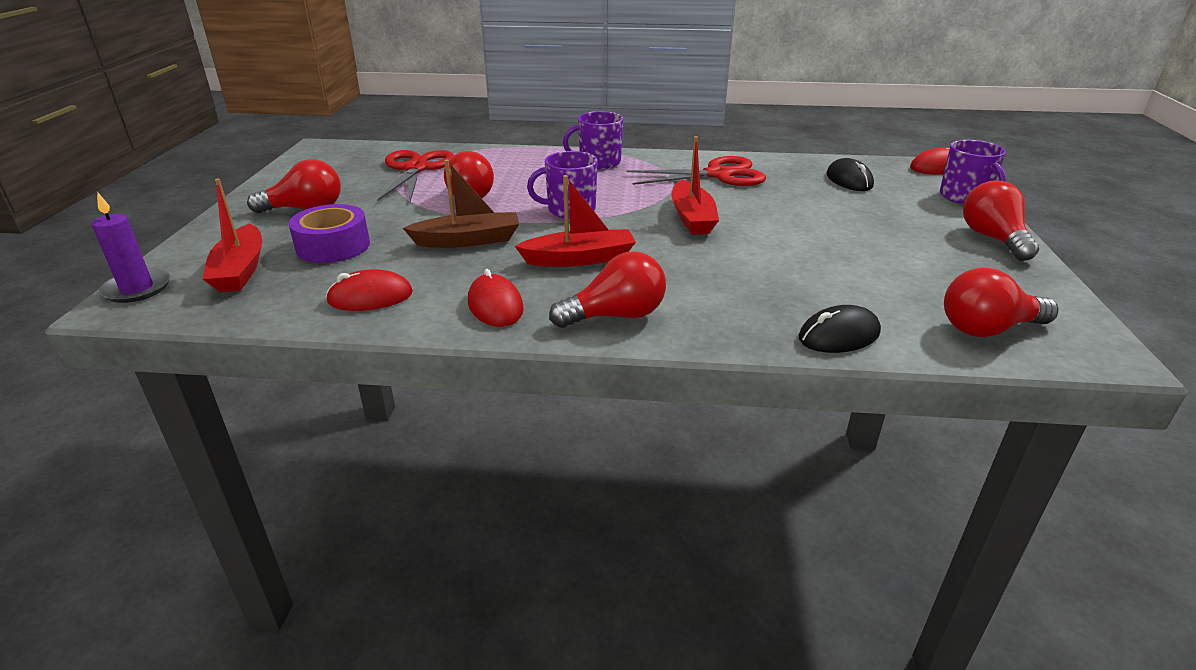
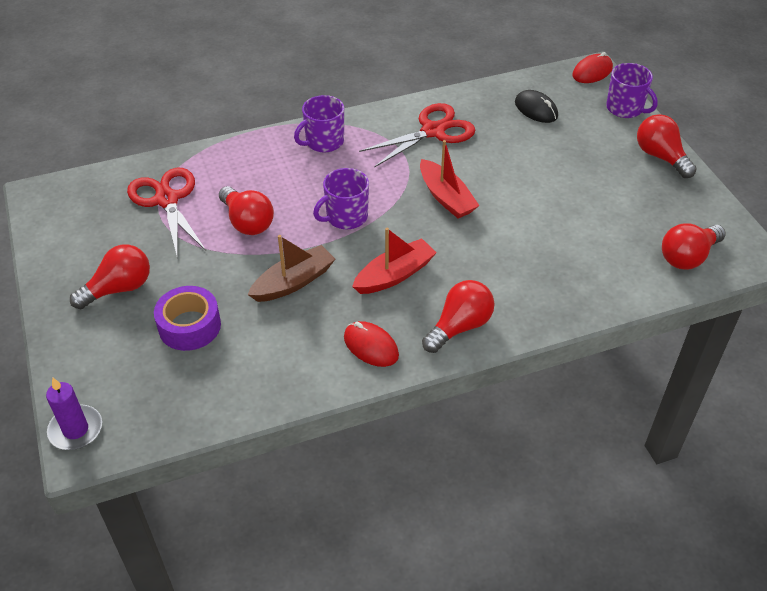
camera: 25 degrees left, 15 degrees up
red boat [202,179,262,292] -> none
red mouse [326,269,413,311] -> none
black mouse [799,305,881,353] -> none

